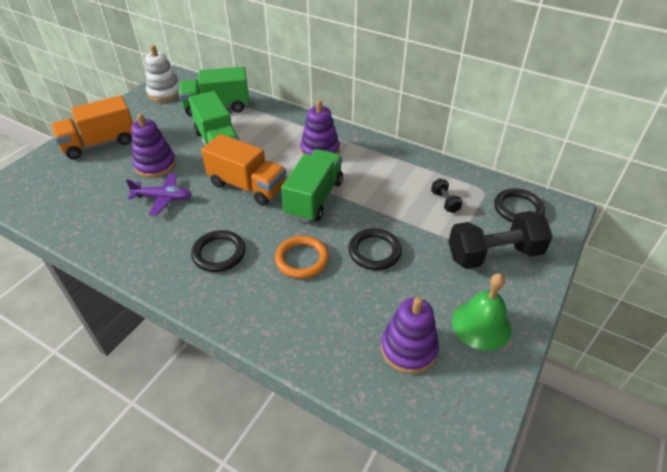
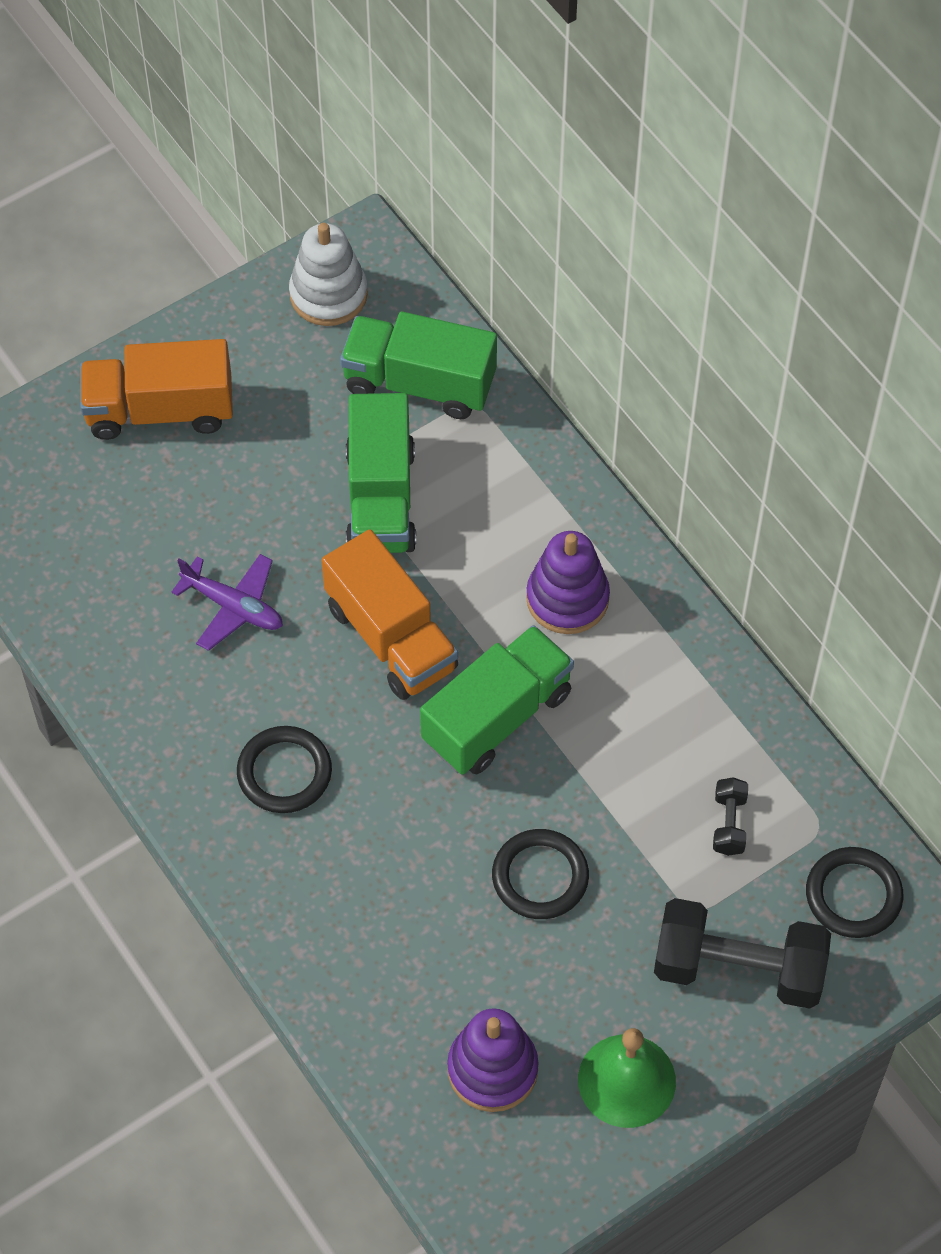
camera: 25 degrees right, 15 degrees up
purple stacking toy [131,114,176,178] -> none
orange ring [275,236,329,279] -> none

